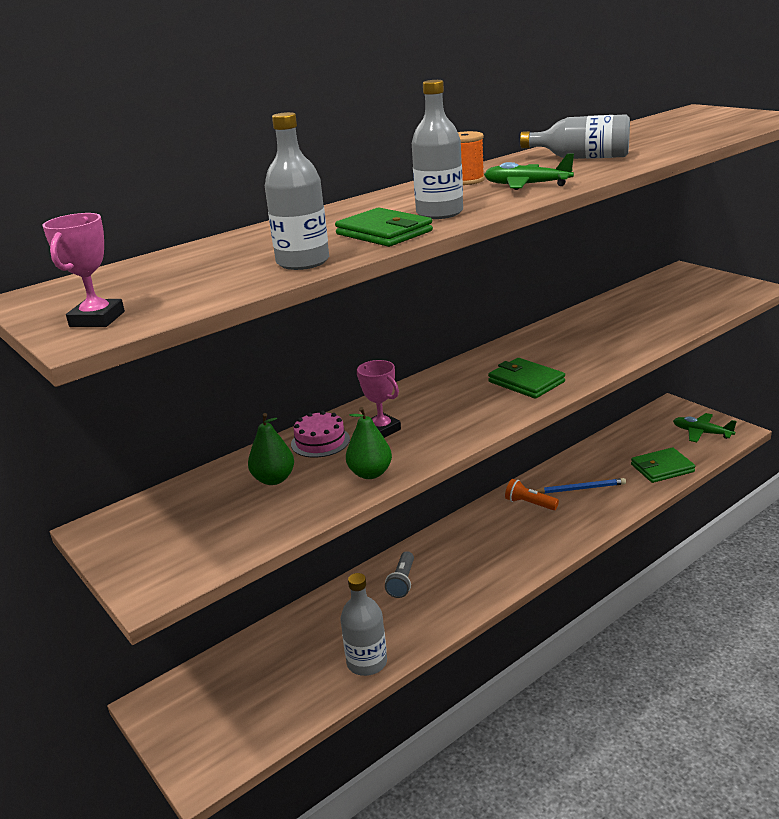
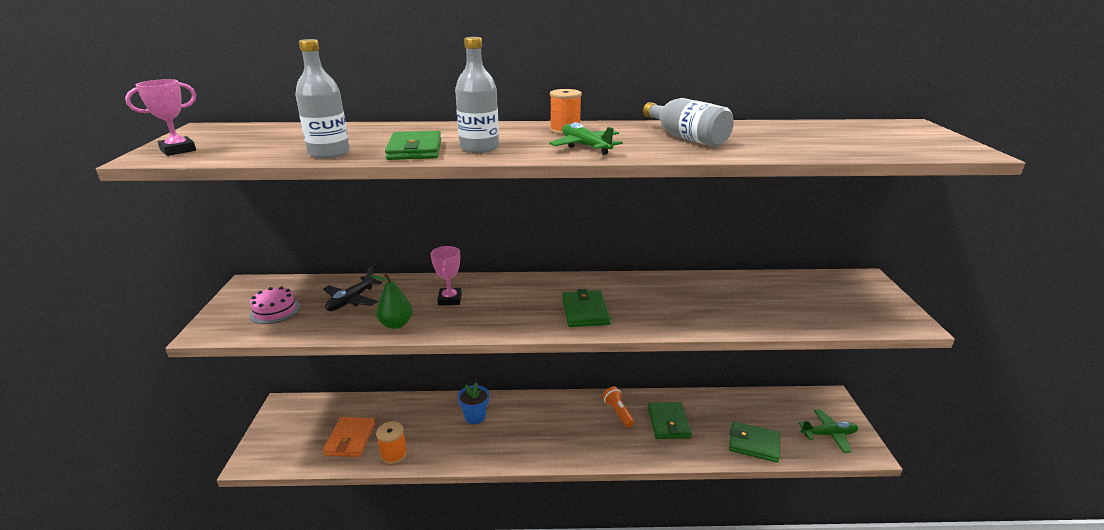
camera: 35 degrees right, 0 degrees up
green pear [248,413,294,485] -> black plane [323,266,382,311]
pink cake [291,411,350,458] -> pink cake moved to [250,286,300,324]
grey bottle [341,573,387,676] -> orange spool [376,421,407,464]
grey flashlight [385,551,414,598] -> blue flower pot [458,382,489,424]
blue pencil [535,478,626,494] -> green wallet [648,402,692,439]
green plane [673,413,737,442] -> green plane turned 105 degrees clockwise [798,409,858,453]
none -> orange wallet [323,417,375,457]

